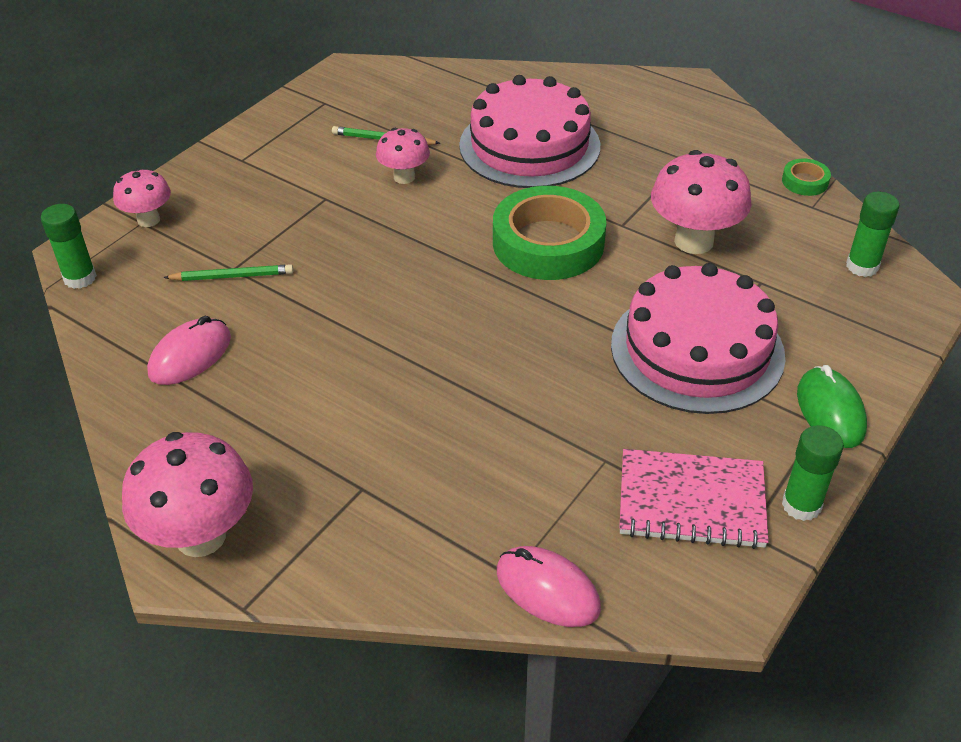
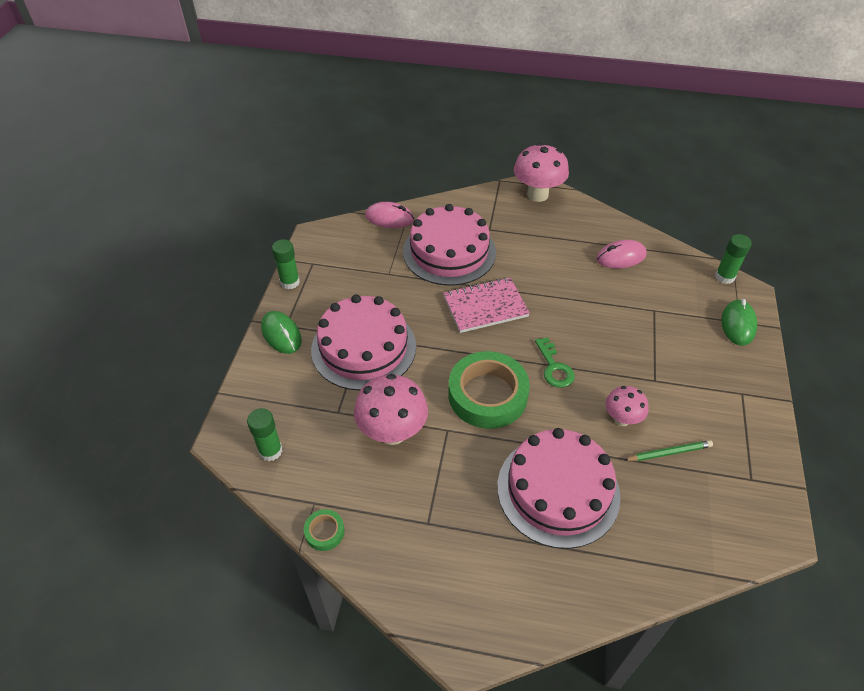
camera: 155 degrees right, 5 degrees up
pink mushroom [113,168,171,227] -> green mouse [721,299,757,345]
pink mouse [147,316,231,385] -> pink mouse turned 60 degrees clockwise [596,240,647,269]
green pencil [163,264,293,281] -> none
pink notebook [619,449,769,549] -> pink notebook moved to [443,277,530,333]
none -> pink cake [403,204,496,286]
none -> green key [535,337,575,388]

